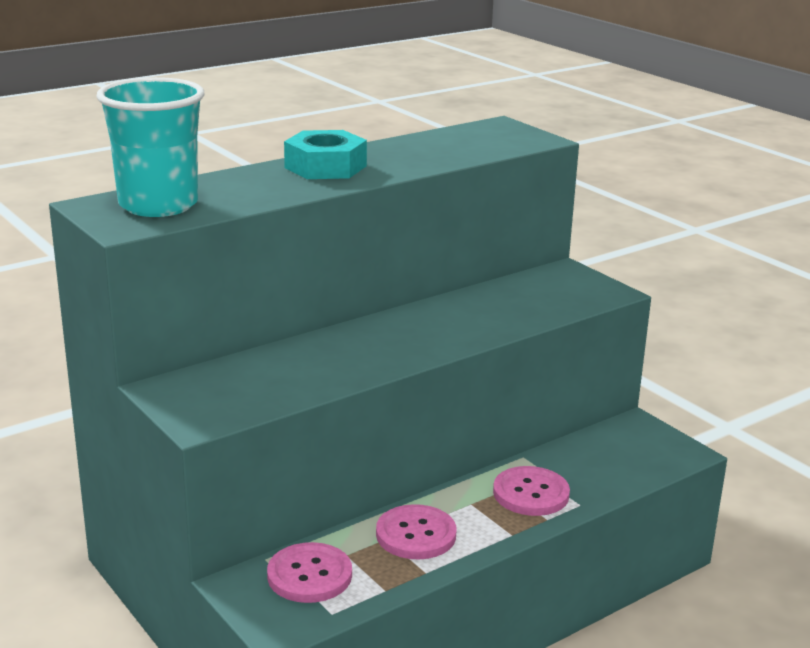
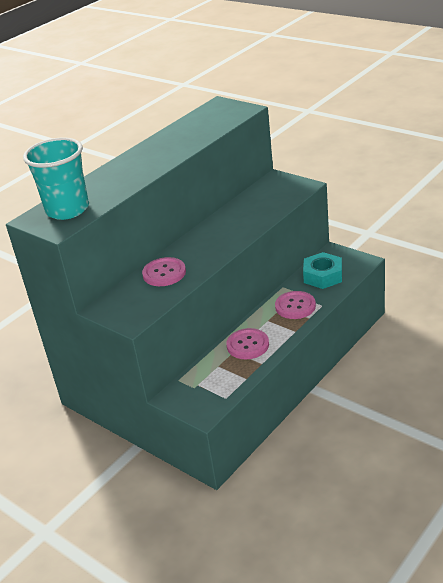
camera: 10 degrees left, 10 degrees up
pink button [267,542,352,603] -> pink button moved to [142,257,186,286]
turquoise nut [284,130,367,179] -> turquoise nut moved to [303,252,342,289]

